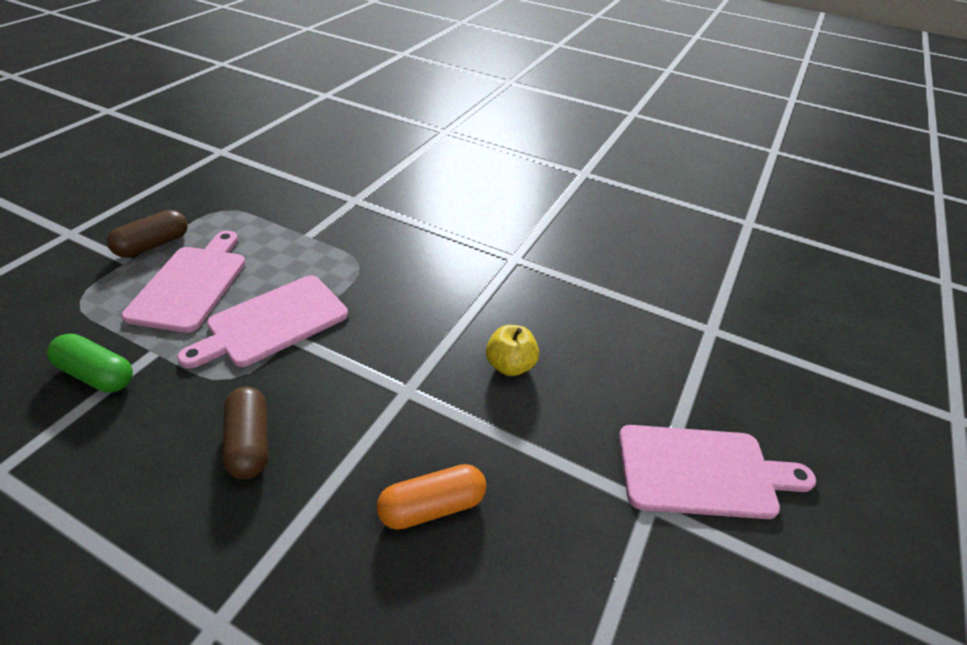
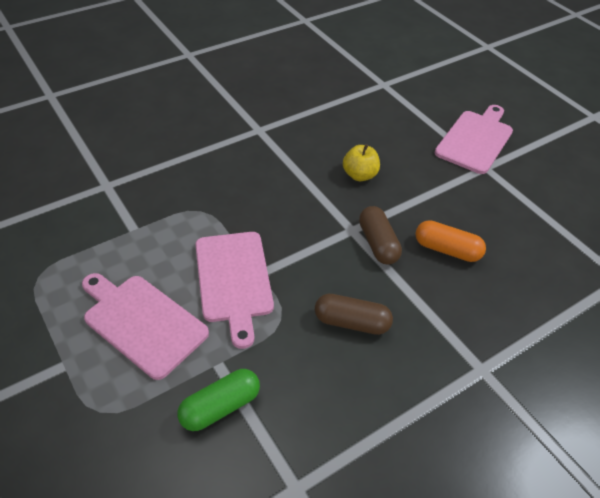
camera: 60 degrees left, 5 degrees up
brown capsule [107,210,188,257] -> brown capsule moved to [359,206,402,265]
orange capsule [377,464,486,530] -> orange capsule turned 75 degrees counterclockwise [415,220,486,262]

